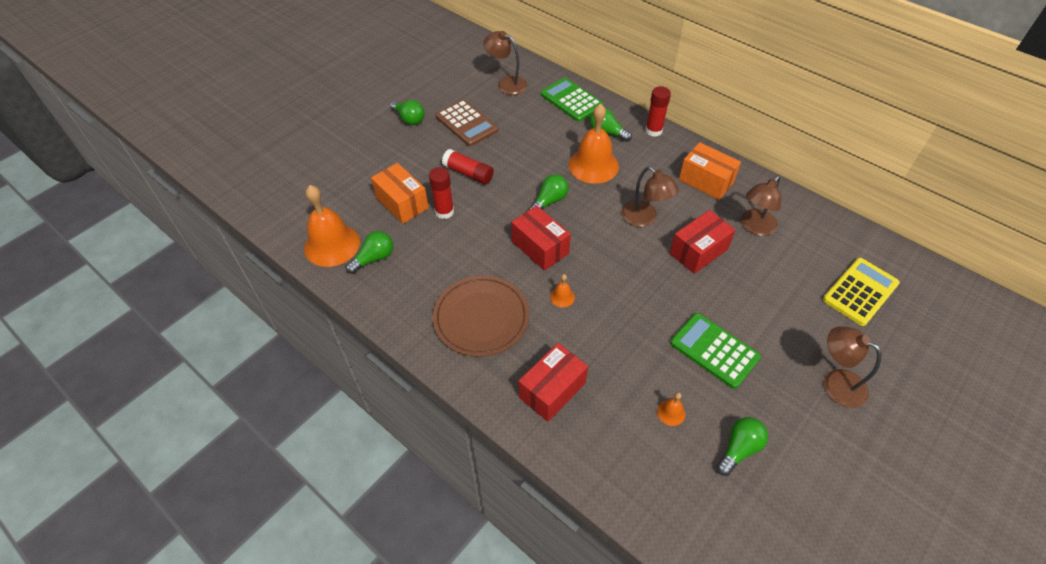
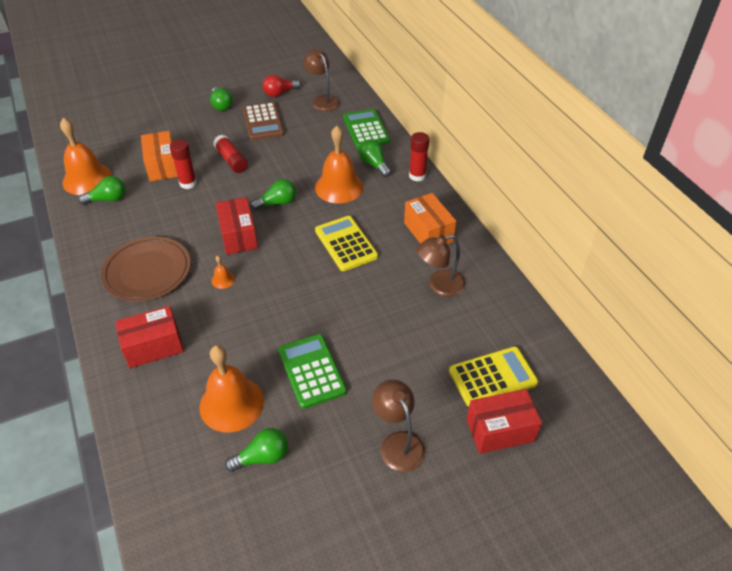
camera: 25 degrees right, 5 degrees down
brown lamp [622,166,679,227] -> yellow calculator [315,216,378,271]
orange bell [657,392,685,426] -> orange bell [199,345,264,432], size x2.37
red box [670,210,736,274] -> red box moved to [466,389,542,454]
none -> red light bulb [262,75,301,97]

